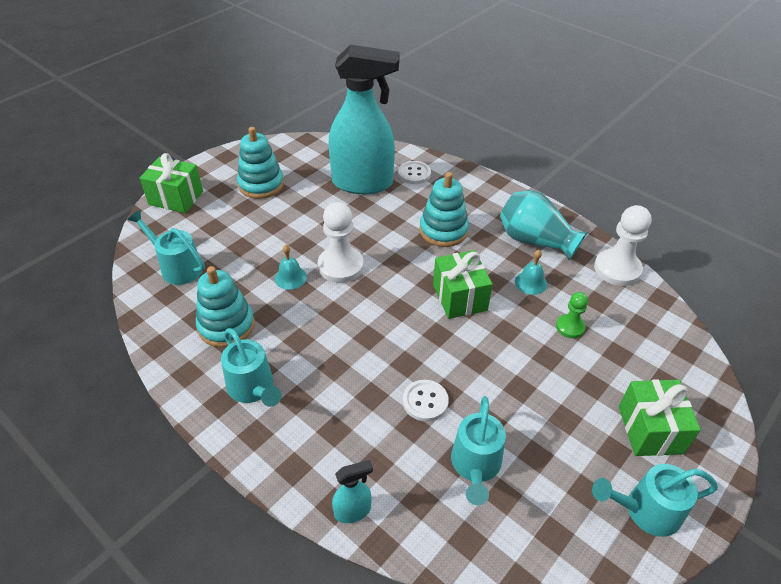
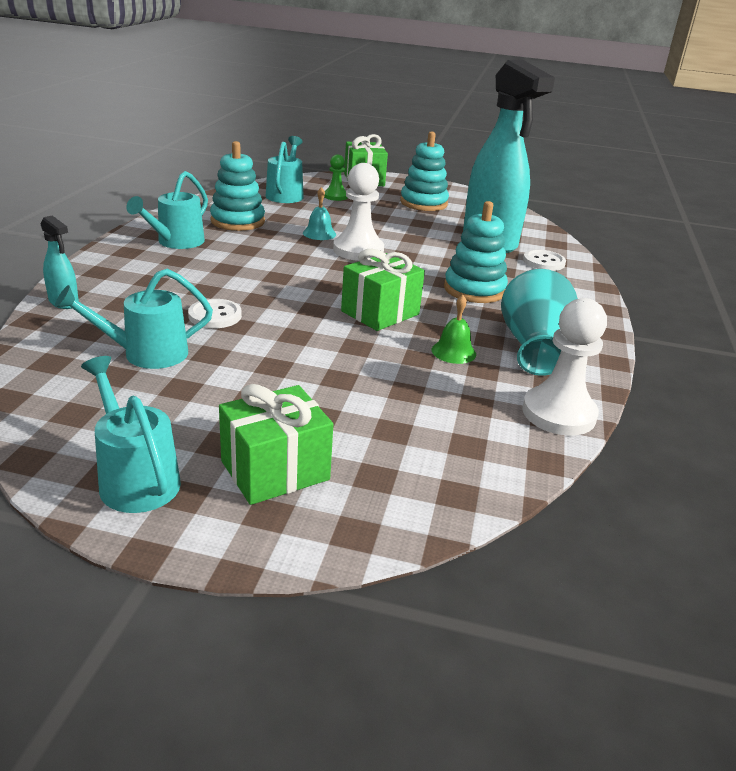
camera: 60 degrees right, 15 degrees down
turquoise bell [515,250,547,295] -> green bell [432,295,476,364]
green pawn [556,292,588,338] -> green pawn moved to [324,155,347,201]

